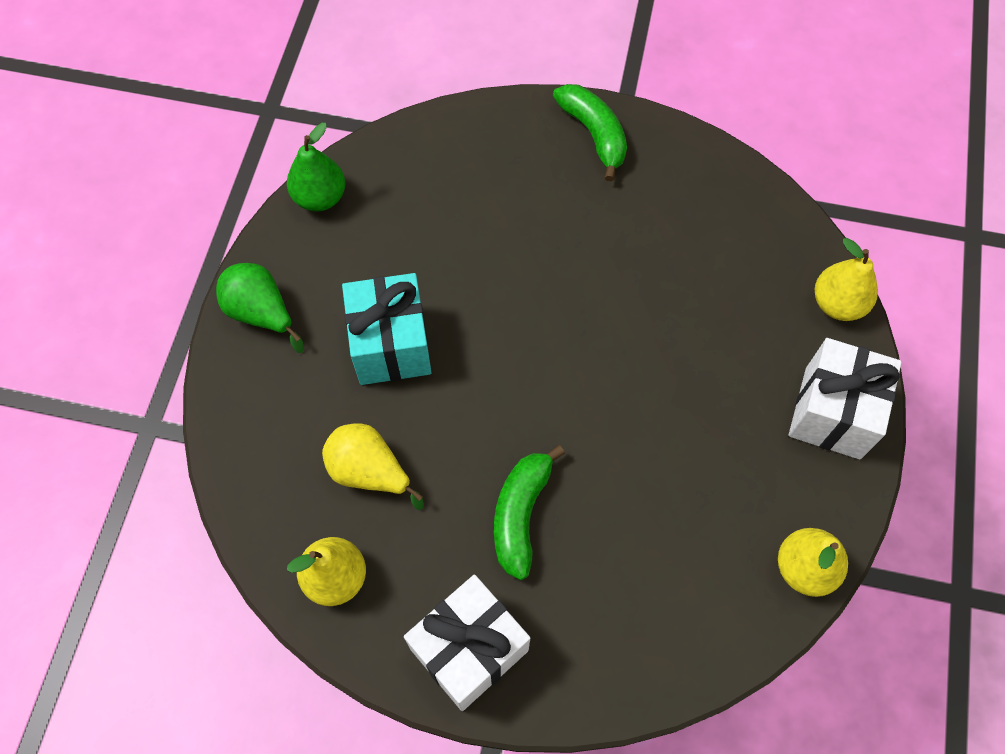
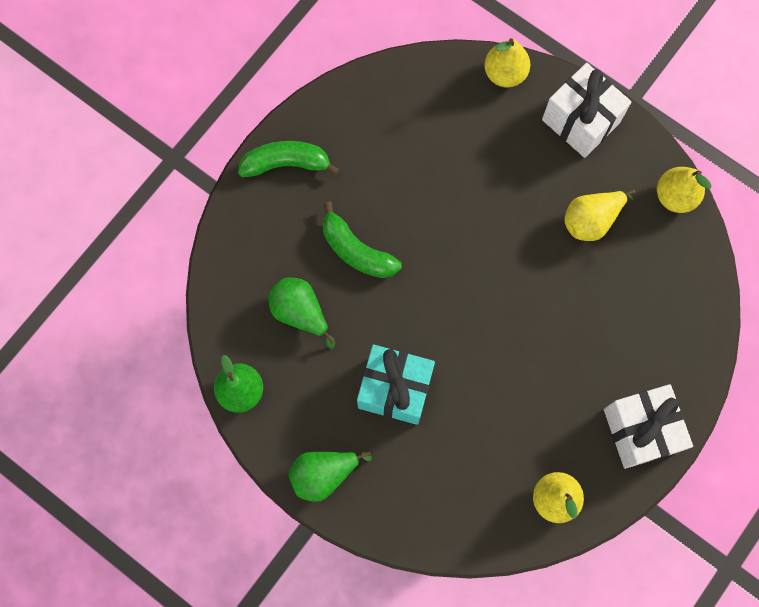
camera: 65 degrees left, 10 degrees up
yellow pear [322,424,424,510] -> yellow pear moved to [564,189,636,241]
green banana [494,445,565,580] -> green banana moved to [323,201,402,278]
none -> green pear [269,277,335,349]

